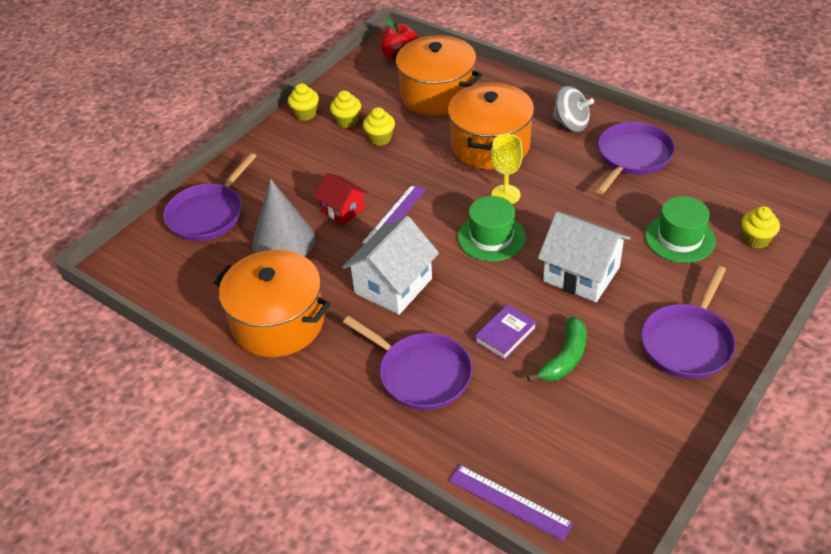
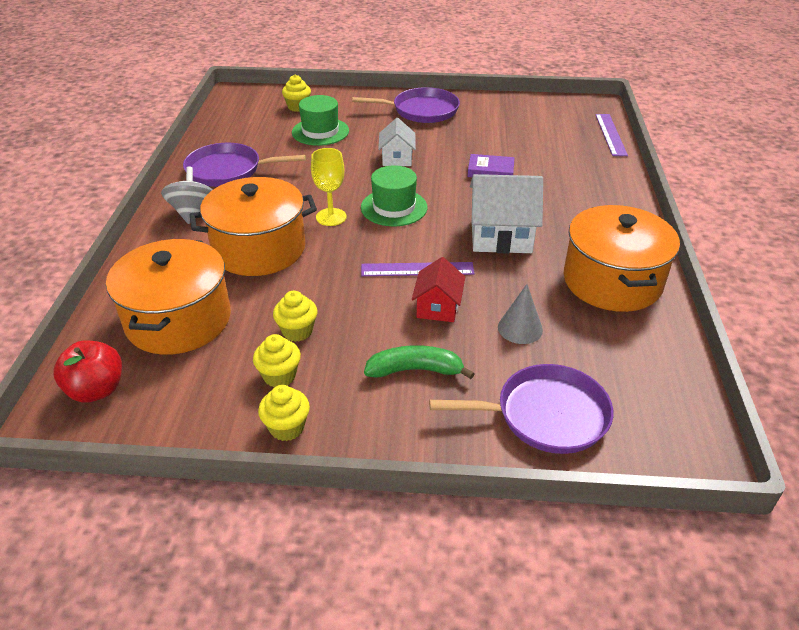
camera: 125 degrees left, 5 degrees down
grey cone [252,179,315,256] -> grey cone [498,284,543,344], size x0.58
purple pan [343,316,472,410] -> none
green banana [527,316,587,382] -> green banana moved to [364,345,475,379]
white house [538,212,630,302] -> white house [378,118,416,166], size x0.60

